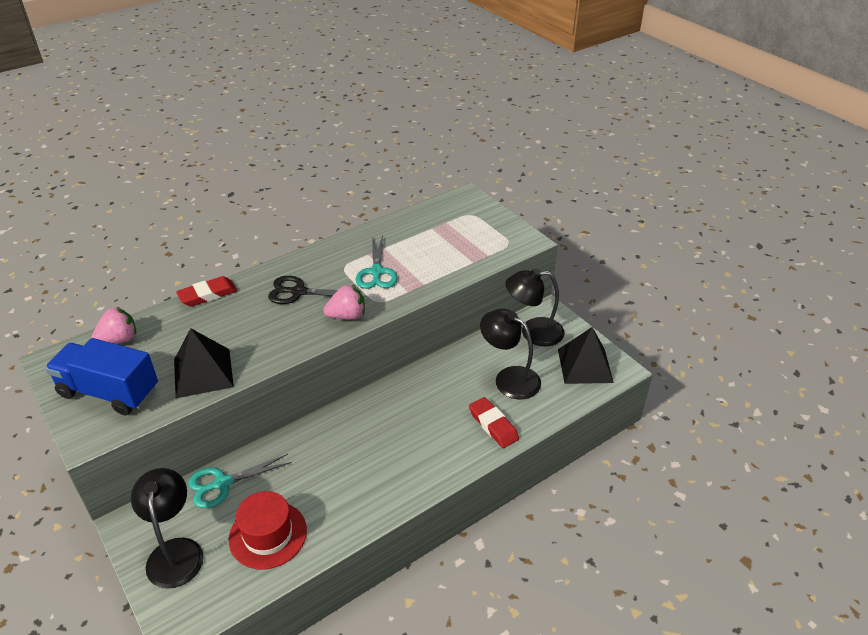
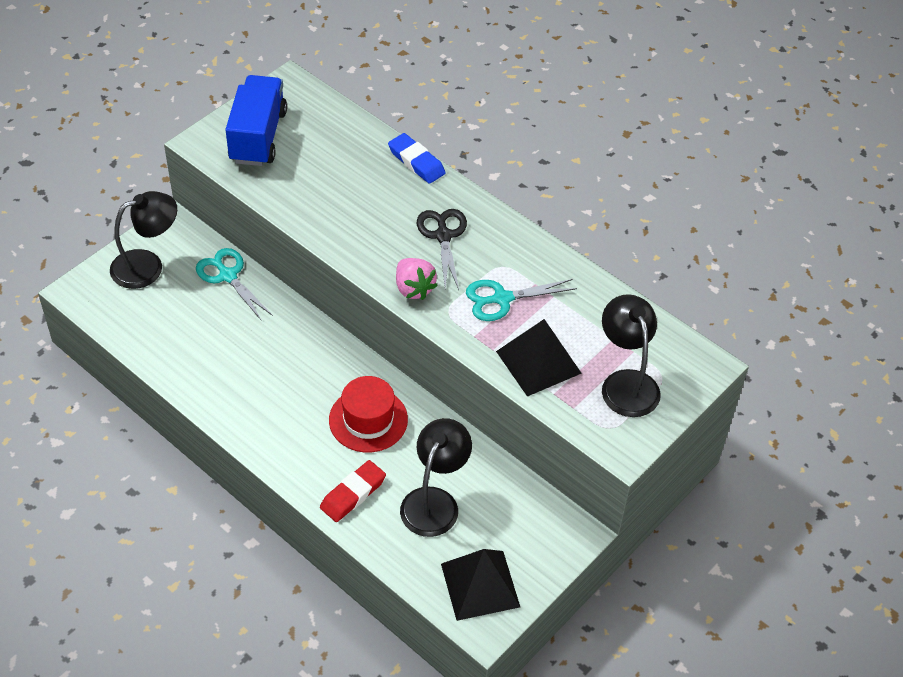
camera: 75 degrees right, 10 degrees up
pink strawberry [91,307,136,344] -> none
black pyramid [174,328,234,398] -> black pyramid moved to [496,319,582,397]
red eraser [176,276,237,307] -> blue eraser [388,133,446,184]
red hat [229,491,307,569] -> red hat moved to [329,376,408,452]
black lamp [505,268,565,347] -> black lamp moved to [602,294,661,417]

